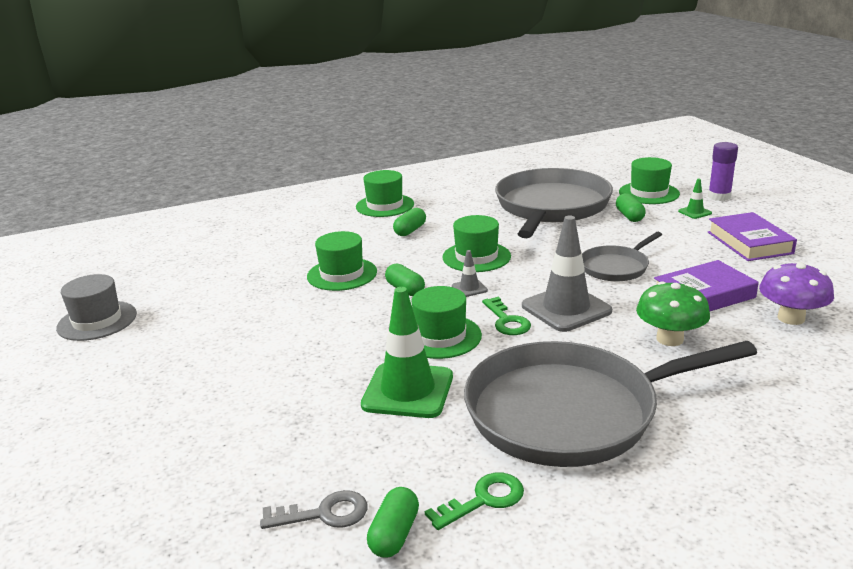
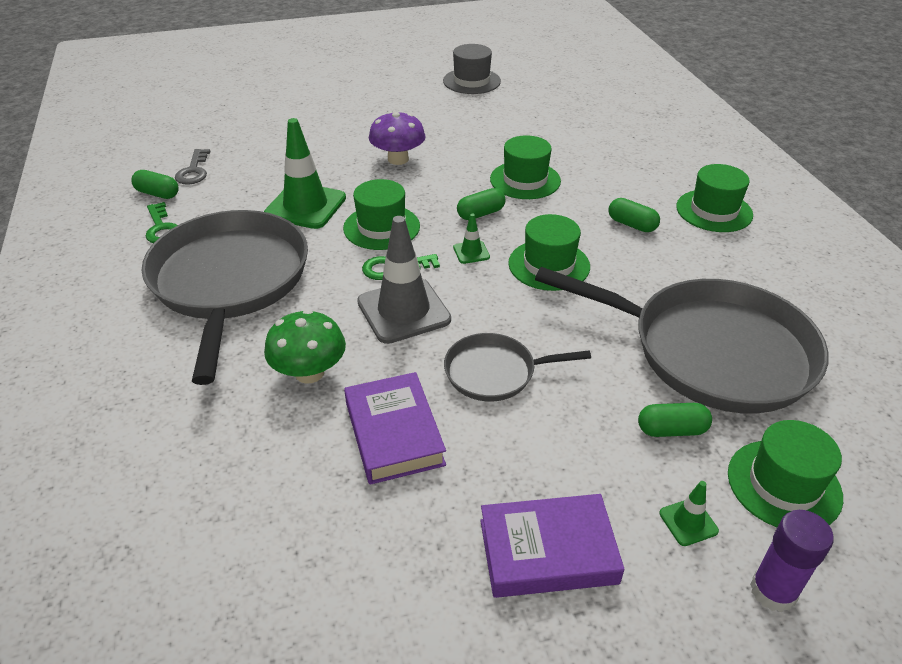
camera: 95 degrees right, 15 degrees up
grey traffic cone [452,250,488,297] -> green traffic cone [453,214,490,264]
grey pan [582,232,662,281] -> grey pan turned 60 degrees counterclockwise [444,333,591,402]
purple mushroom [759,262,834,325] -> purple mushroom moved to [369,111,426,165]

